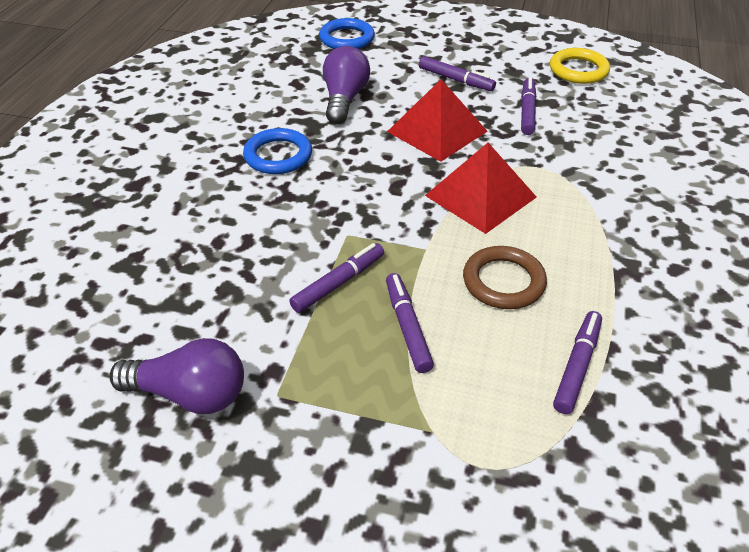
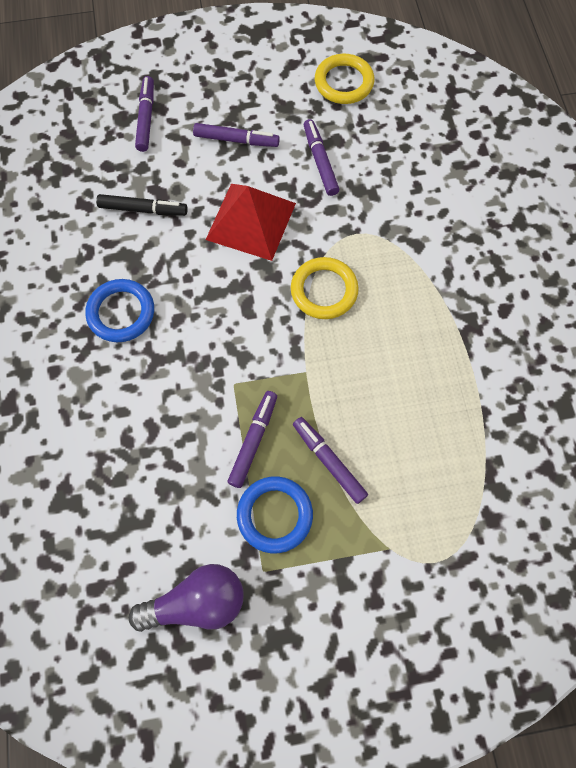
camera: 25 degrees left, 25 degrees up
blue ring [319,18,375,49] -> blue ring moved to [237,477,313,553]
purple light bulb [323,46,370,124] -> black marker [96,194,188,216]
red pyramid [425,143,537,234] -> yellow ring [291,257,359,319]
brown ring [463,246,547,309] -> none
purple marker [553,311,602,414] -> purple marker moved to [135,76,154,152]

